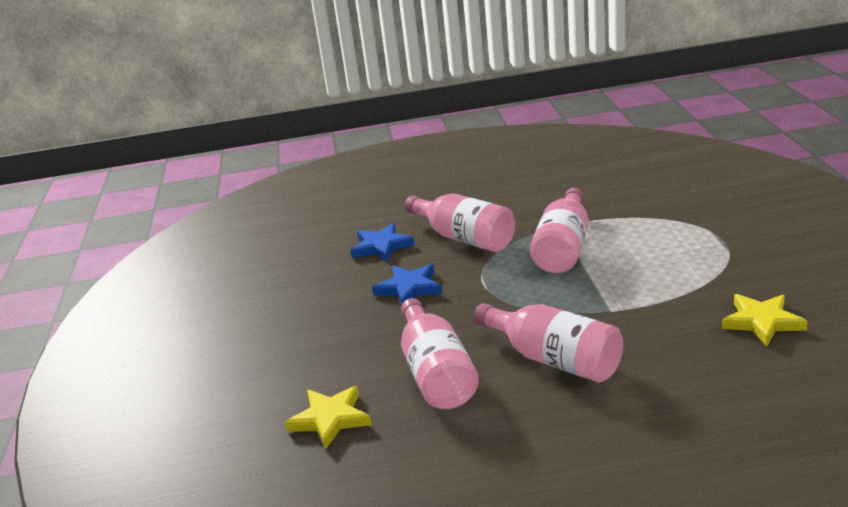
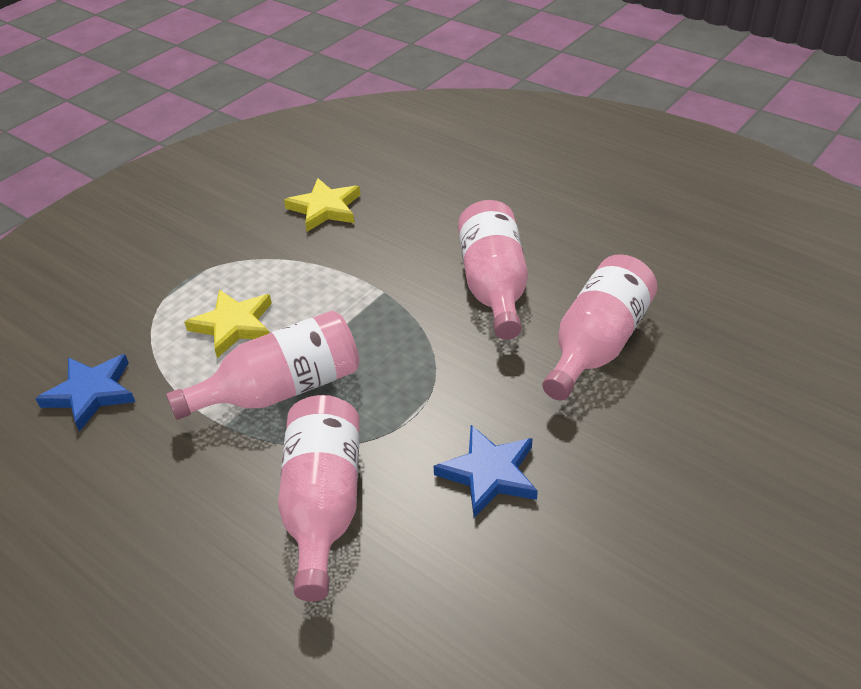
camera: 135 degrees left, 15 degrees up
yellow star [285,386,371,449] -> yellow star moved to [184,290,272,358]
blue star [350,223,415,263] -> blue star moved to [35,354,135,432]

